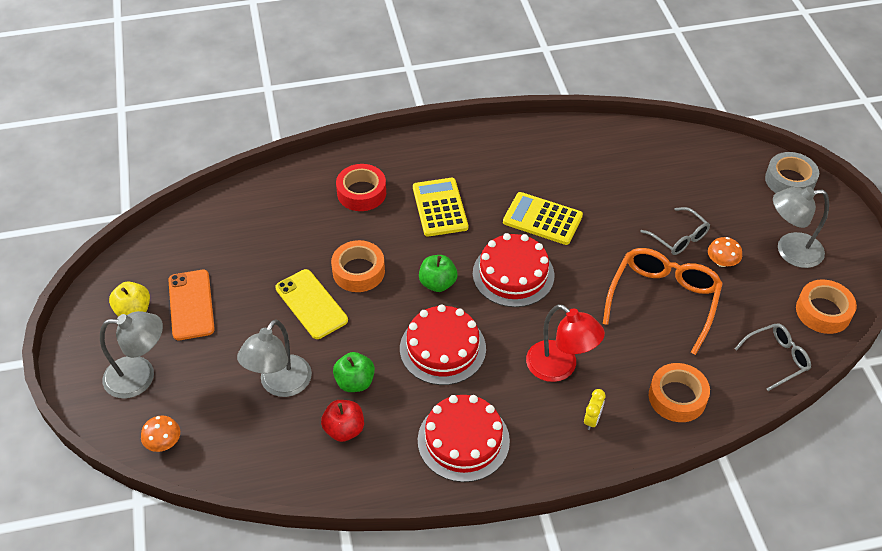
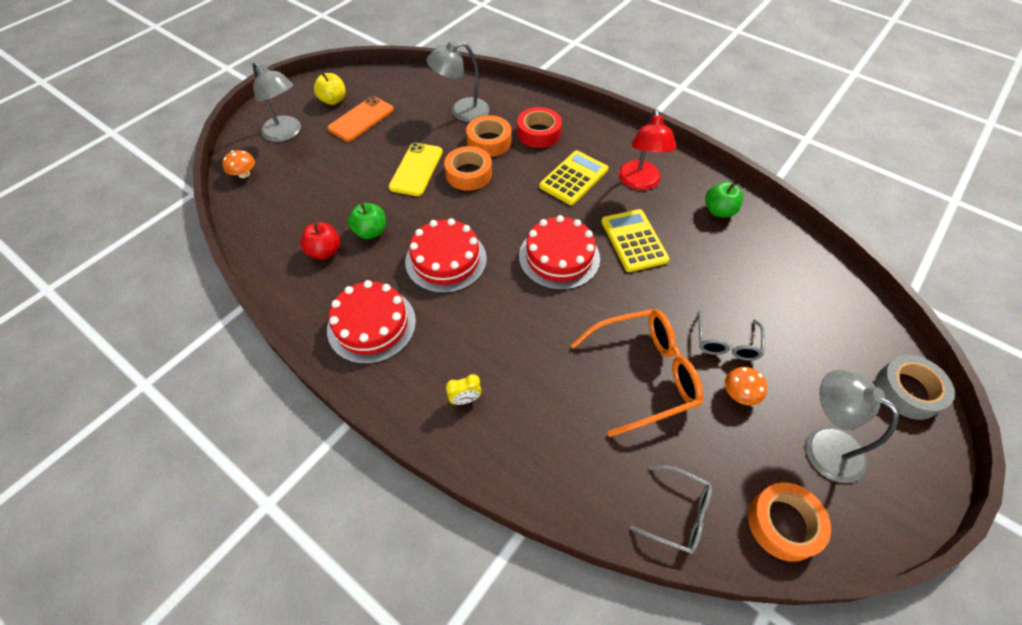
camera: 50 degrees right, 5 degrees up
grey lamp [237,319,312,397] -> grey lamp moved to [426,41,490,122]
green apple [419,255,457,292] -> green apple moved to [705,182,743,217]
red lamp [526,304,605,382] -> red lamp moved to [619,109,676,190]
orange tape [649,363,710,422] -> orange tape moved to [466,115,511,157]

